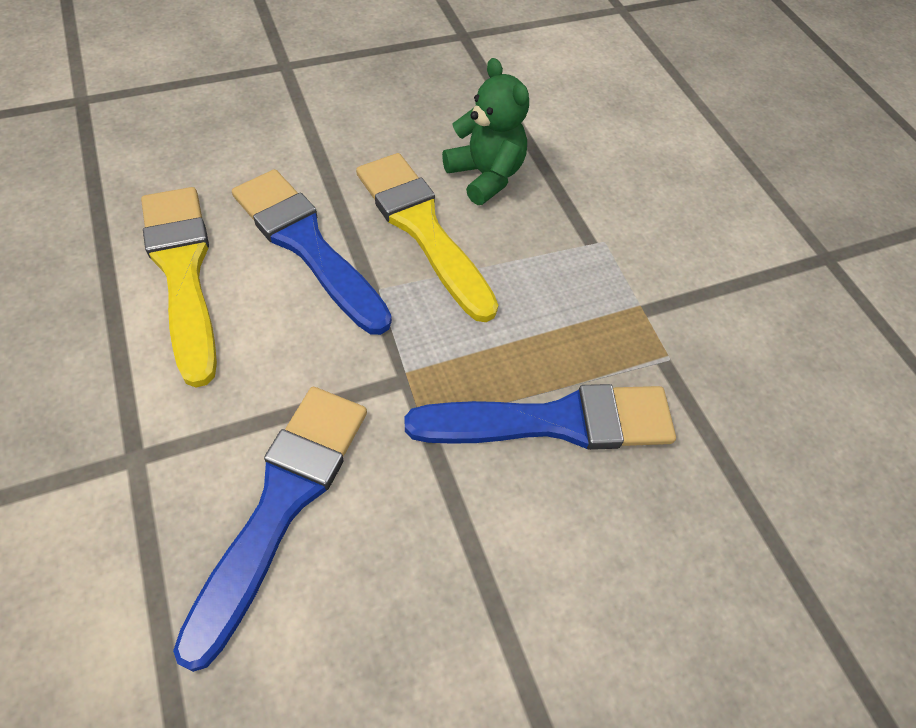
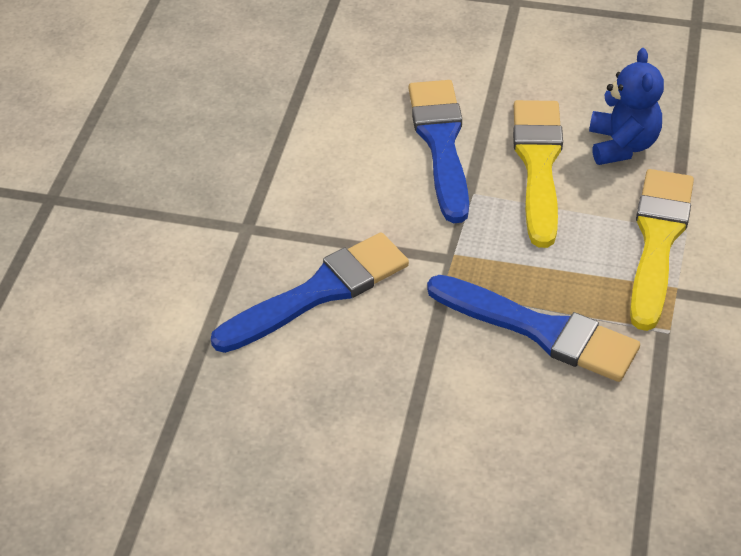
camera: 40 degrees right, 10 degrees down
yellow brush [141,187,217,388] -> yellow brush moved to [630,169,694,331]
green teddy bear [442,58,529,205] -> blue teddy bear [589,48,664,165]

